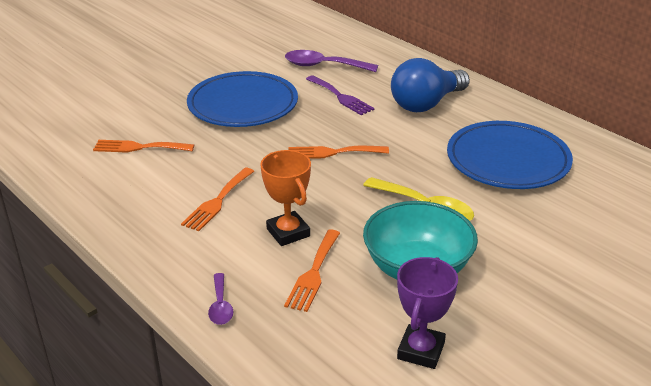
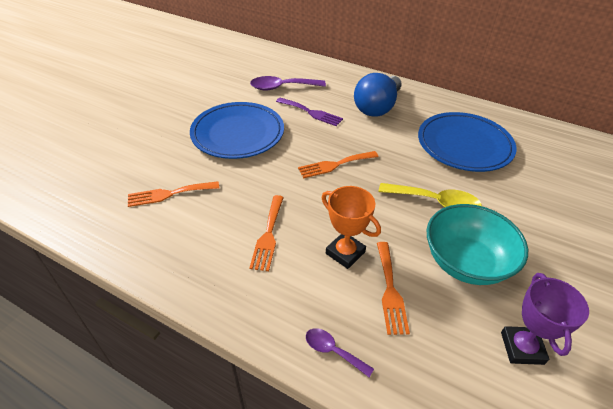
camera: 20 degrees left, 10 degrees up
purple spoon [208,273,233,325] -> purple spoon turned 150 degrees clockwise [306,328,374,377]

